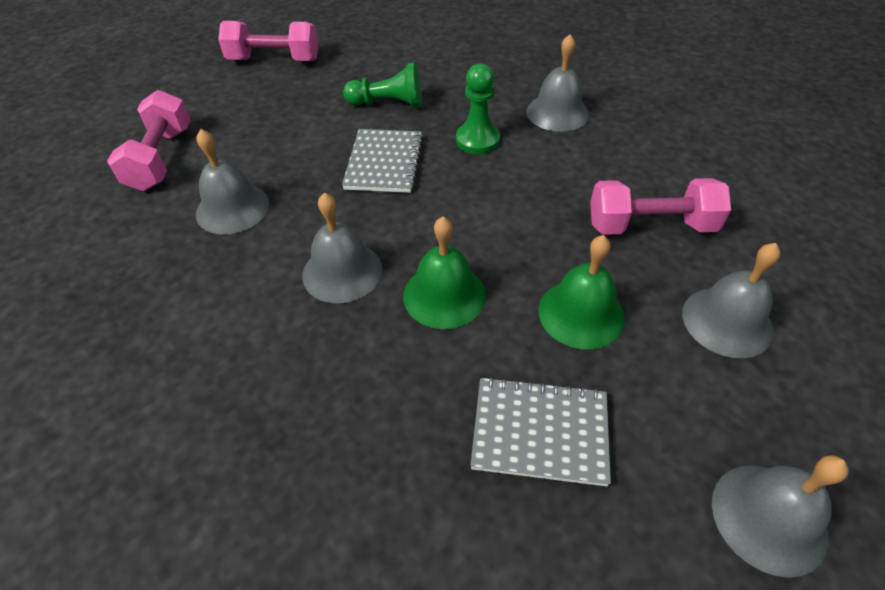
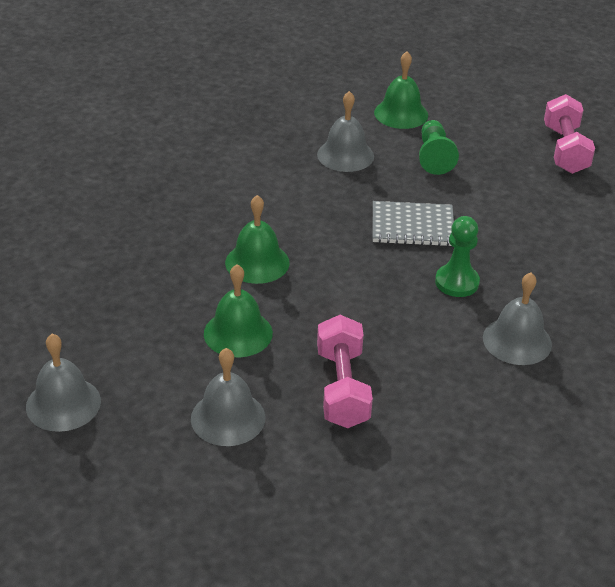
camera: 85 degrees right, 10 degrees down
pink dumbbell [107,90,191,191] -> green bell [374,52,428,129]
grey bell [302,192,382,303] -> none
green pawn [343,62,422,107] -> green pawn moved to [419,120,459,175]
grey notebook [470,376,611,487] -> none

